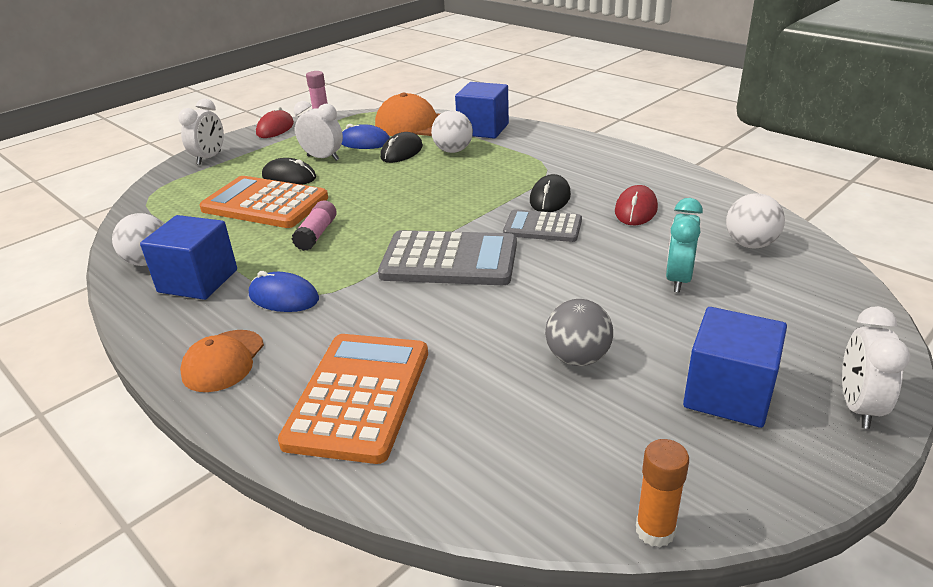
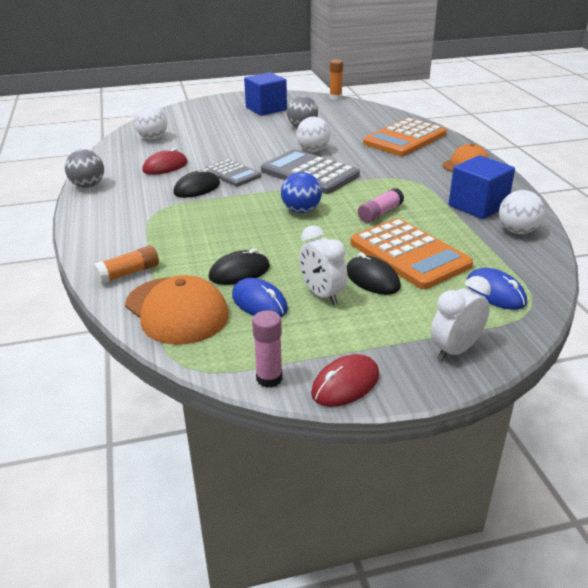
camera: 150 degrees left, 0 degrees up
blue mouse [249,271,319,312] -> blue mouse moved to [467,268,527,310]
white ball [431,110,473,153] -> white ball moved to [296,117,330,152]
blue cube [455,82,509,139] -> orange glue stick [93,245,159,284]
turquoise clock [666,198,703,293] -> none
white clock [842,306,911,429] -> none
none -> grey ball [65,149,104,188]
none -> blue ball [281,172,322,213]

